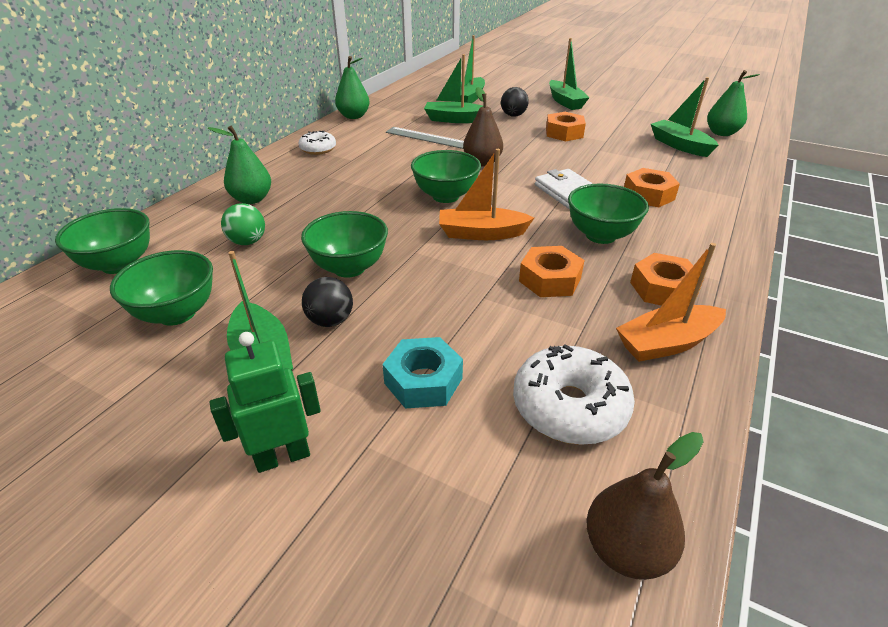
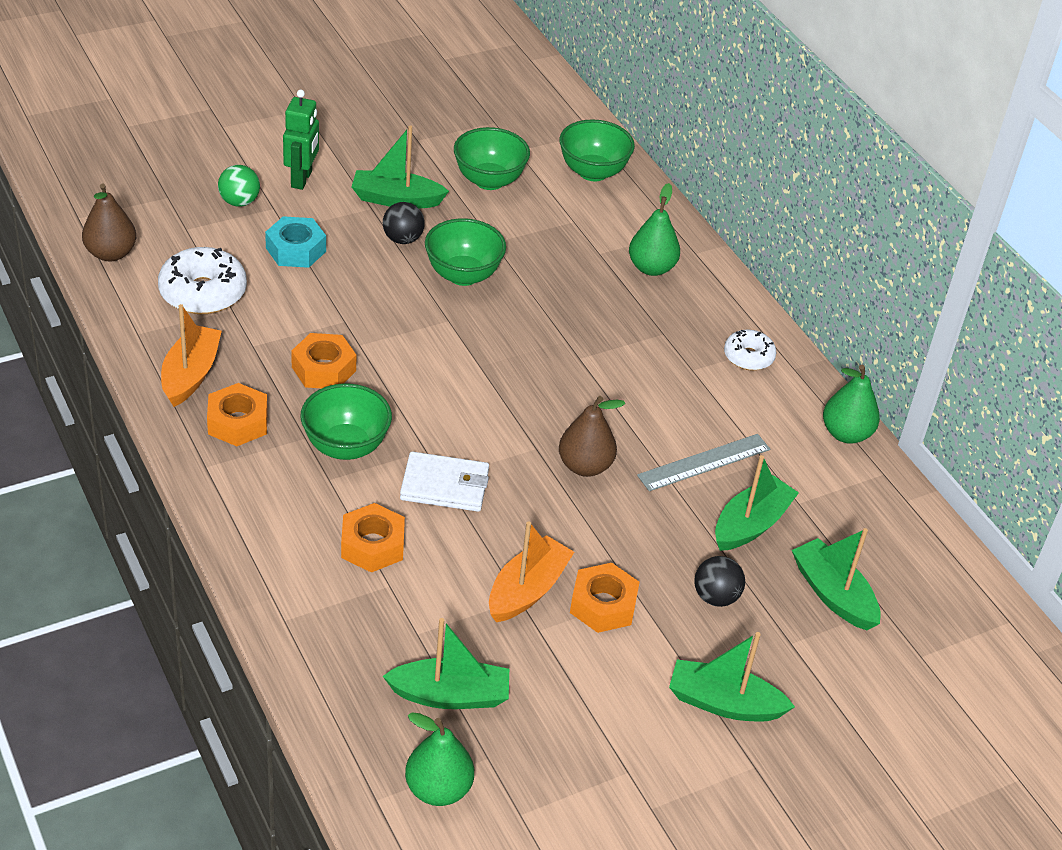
camera: 120 degrees right, 5 degrees up
green ball [221,203,265,245] -> green ball moved to [218,165,260,207]
green bowl [411,150,481,203] -> none
orange boat [439,149,534,240] -> orange boat moved to [489,521,574,622]

